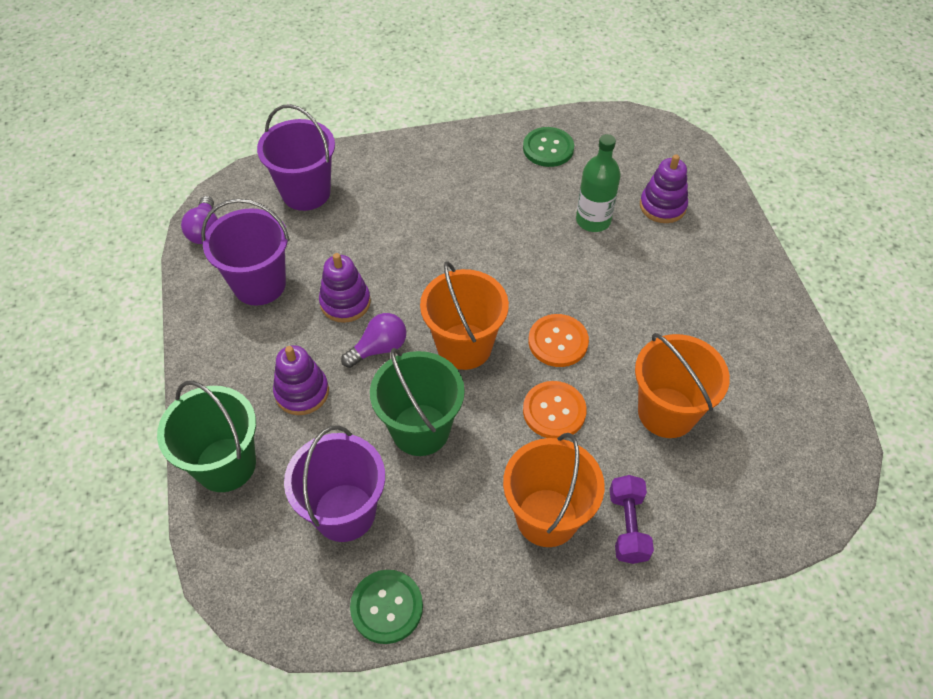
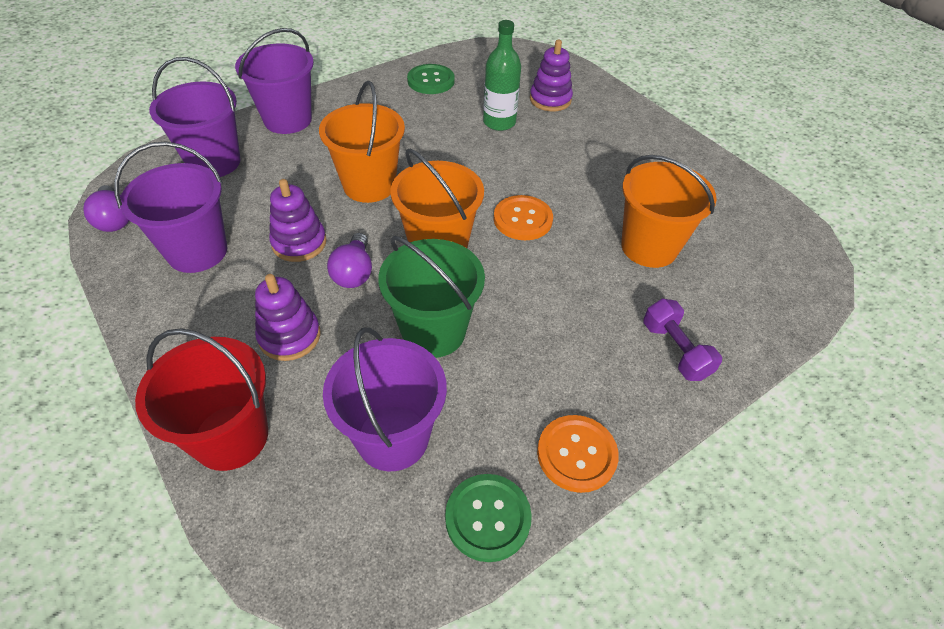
camera: 25 degrees left, 5 degrees down
green bucket [157,381,256,492] -> red bucket [135,328,268,471]
purple light bulb [341,313,406,368] -> purple light bulb turned 150 degrees clockwise [327,233,372,288]
orange bucket [503,433,605,547] -> orange bucket moved to [319,81,405,203]
orange button [523,381,587,438] -> orange button moved to [537,415,619,493]
none -> purple bucket [235,28,314,134]

